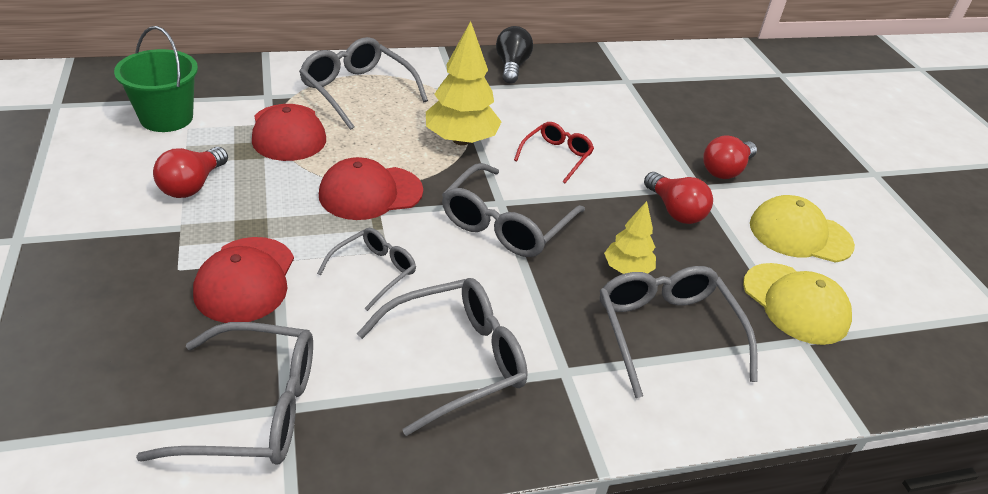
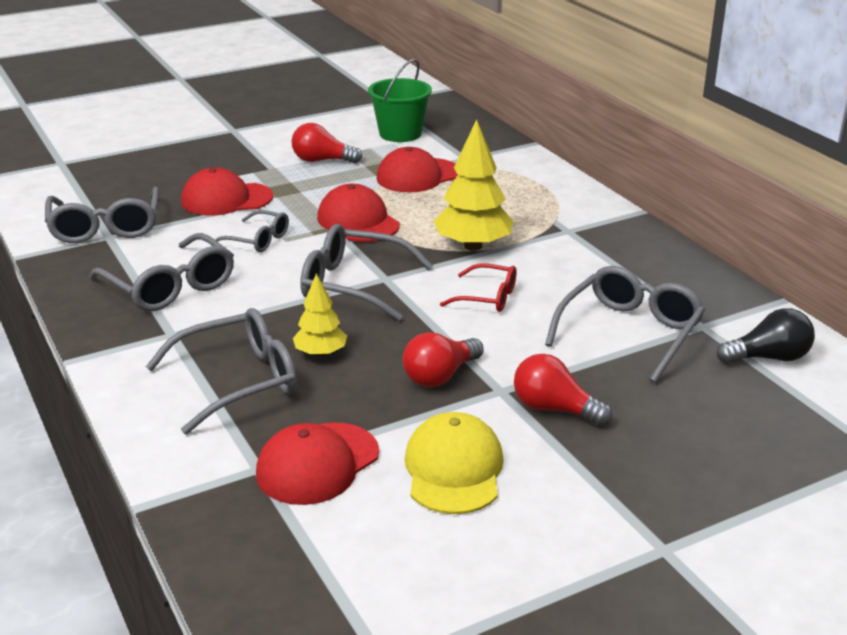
camera: 80 degrees right, 10 degrees down
grey glasses [299,37,428,130] -> grey glasses moved to [545,266,705,383]
black light bulb [496,26,533,84] -> black light bulb moved to [717,308,815,364]
yellow cap [743,263,852,345] -> red cap [256,422,379,505]

